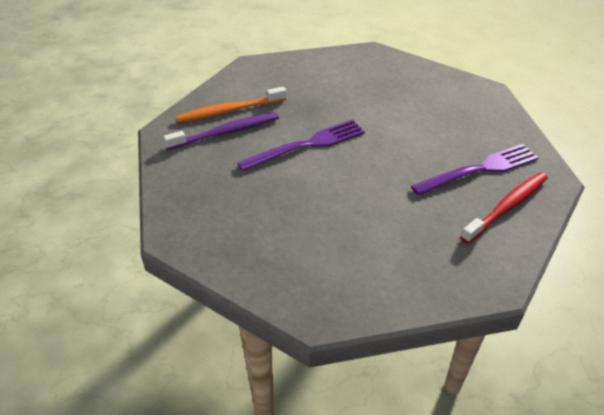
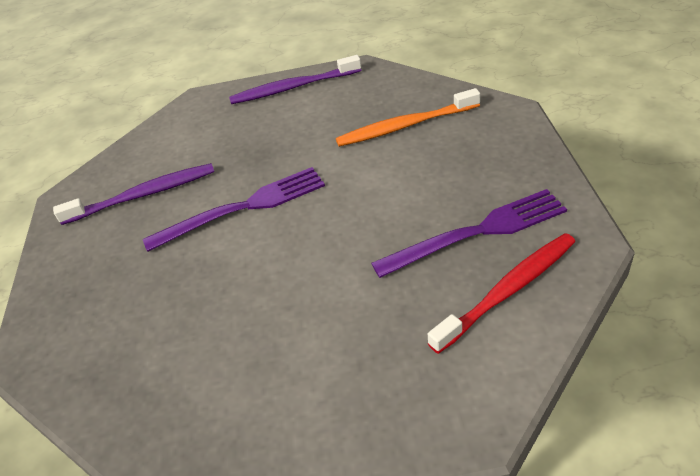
camera: 10 degrees right, 0 degrees up
orange toothbrush [176,87,286,123] -> orange toothbrush moved to [336,88,480,147]
none -> purple toothbrush [229,55,361,104]

